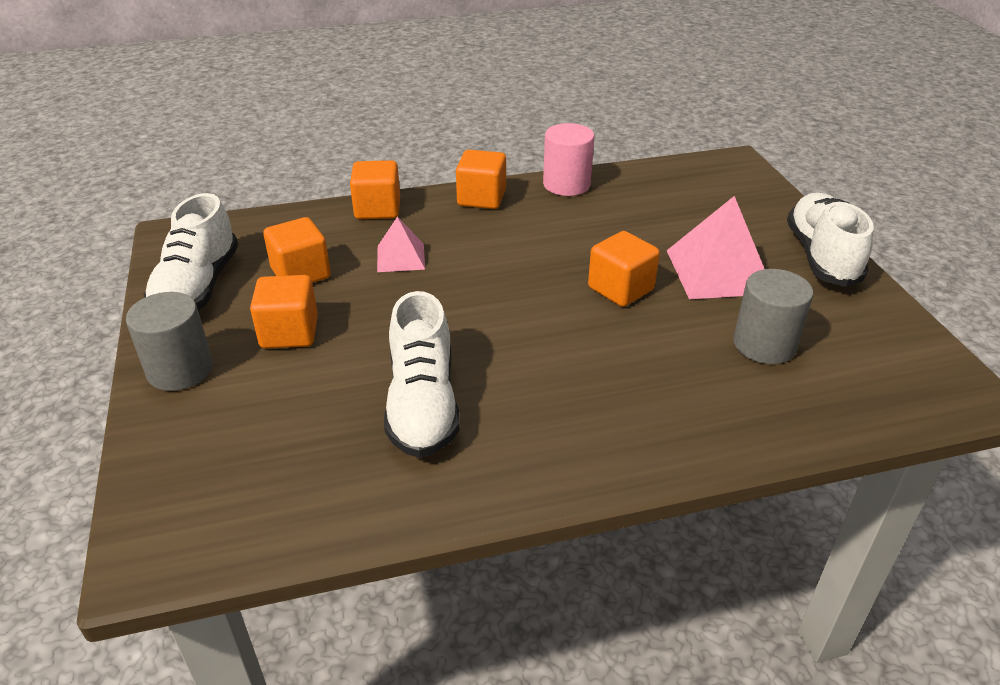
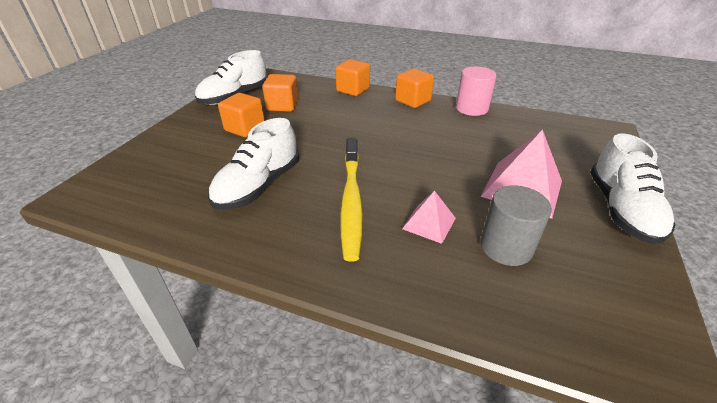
camera: 35 degrees right, 0 degrees up
grey cylinder [126,292,213,391] -> none
pink pyramid [377,217,425,272] -> pink pyramid moved to [402,191,456,244]
orange cube [588,231,660,307] -> none
white shoe [787,193,874,287] -> white shoe turned 150 degrees clockwise [590,133,676,244]
none -> yellow toothbrush [340,139,363,261]

